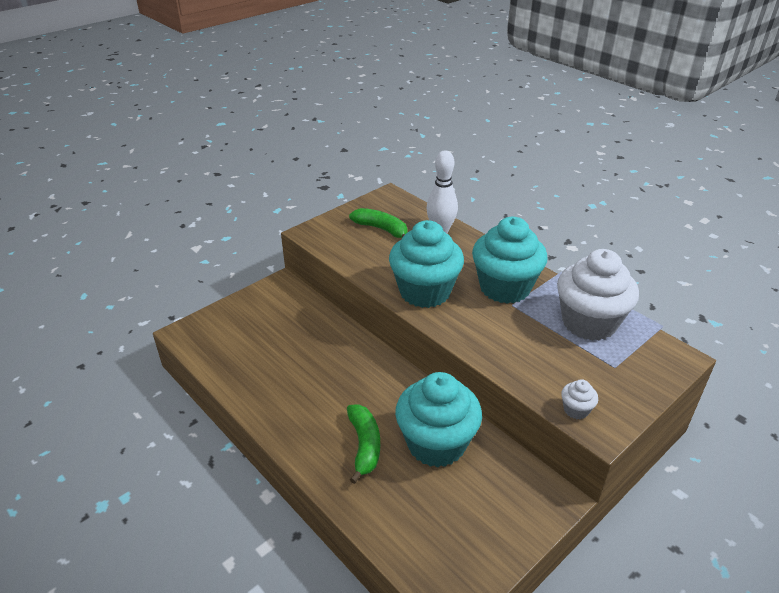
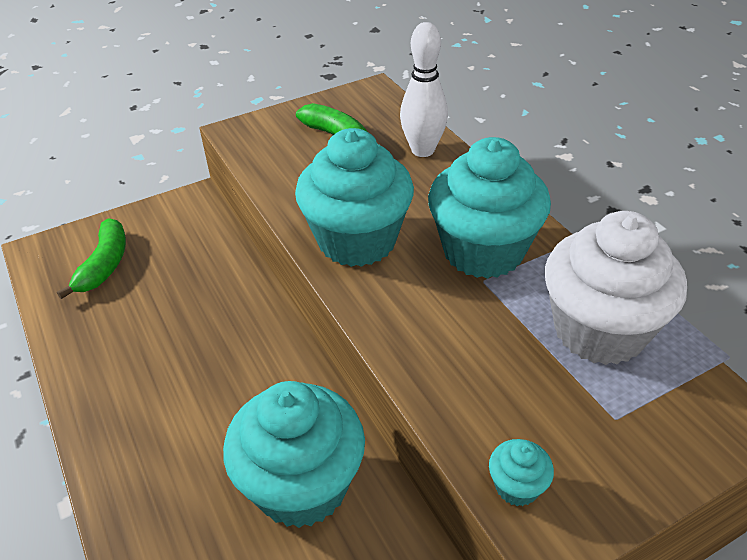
camera: 15 degrees right, 5 degrees up
green banana [347,404,380,484] -> green banana moved to [57,218,126,299]
white cupcake [561,379,598,419] -> turquoise cupcake [489,439,554,506]

